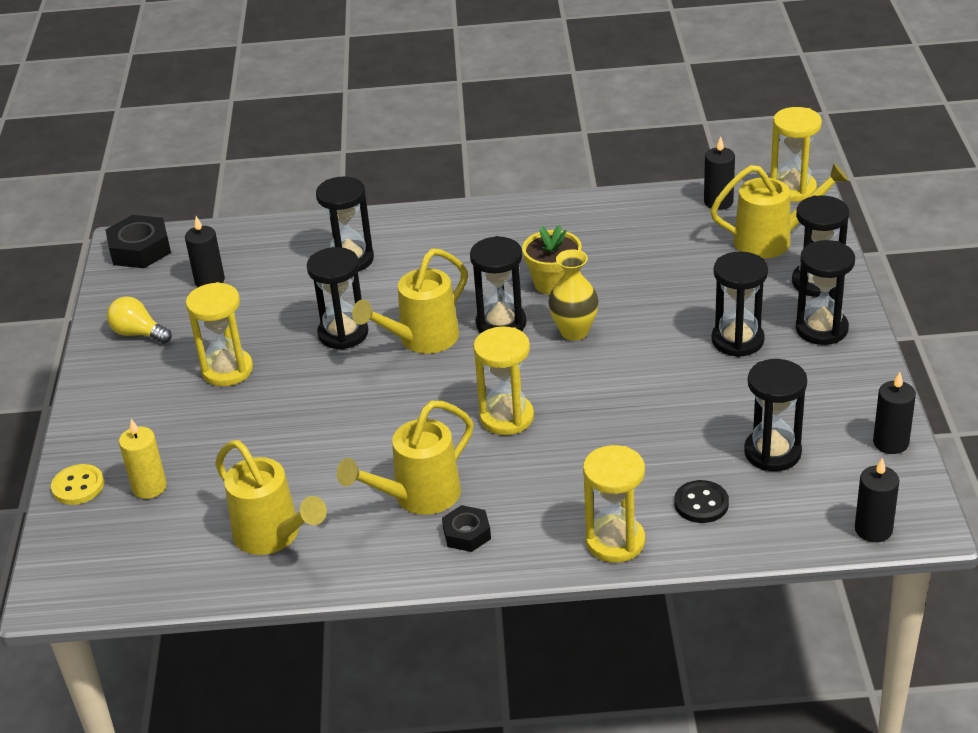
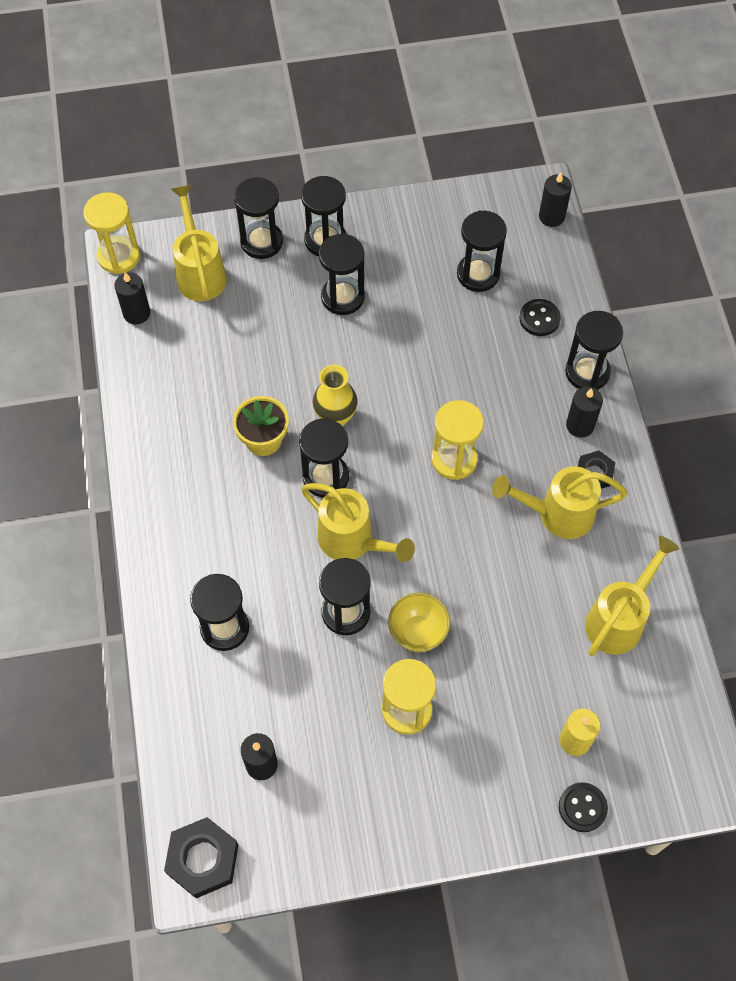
camera: 100 degrees left, 25 degrees up
yellow button [51,464,104,505] -> black button [559,782,608,832]
yellow light bulb [107,296,172,343] -> none
yellow watering can [337,401,473,515] -> yellow watering can turned 135 degrees clockwise [492,466,627,539]
yellow hourglass [583,445,645,563] -> black hourglass [565,311,623,390]
black candle [873,372,916,454] -> black candle moved to [566,386,603,438]
none -> yellow bowl [388,593,450,652]

